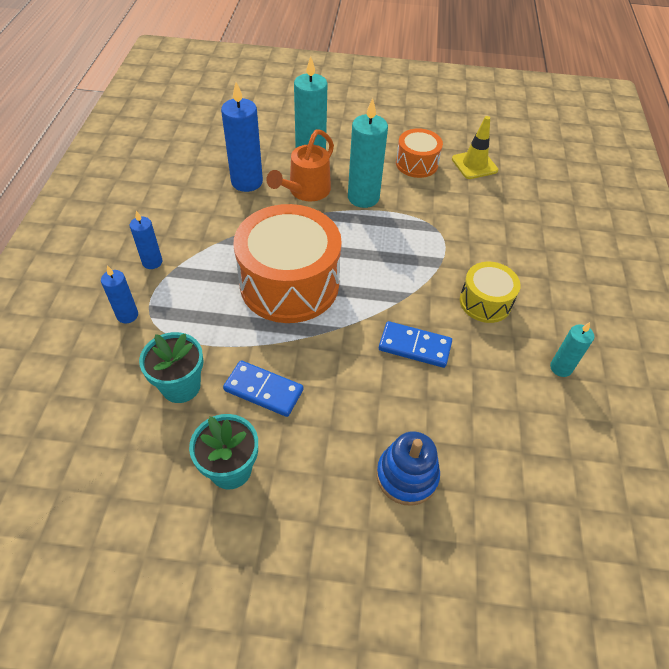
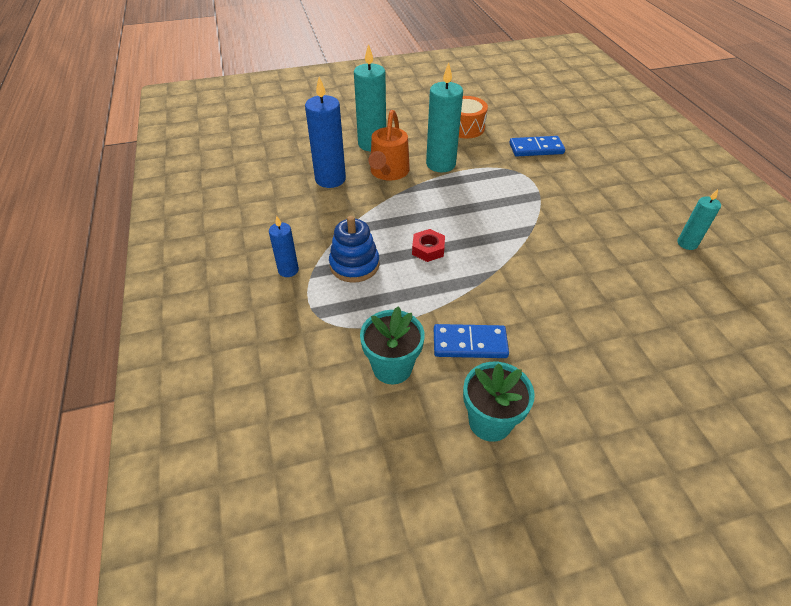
camera: 20 degrees left, 5 degrees down
blue candle [101,265,138,323] -> none
orange drum [234,204,342,323] -> red nut [412,229,445,262]
blue stacking toy [377,431,440,506] -> blue stacking toy moved to [329,216,379,283]
blue domino [379,321,452,368] -> blue domino moved to [509,136,565,157]
yellow traffic cone [452,116,498,179] -> none
yellow drum [460,262,521,323] -> none

